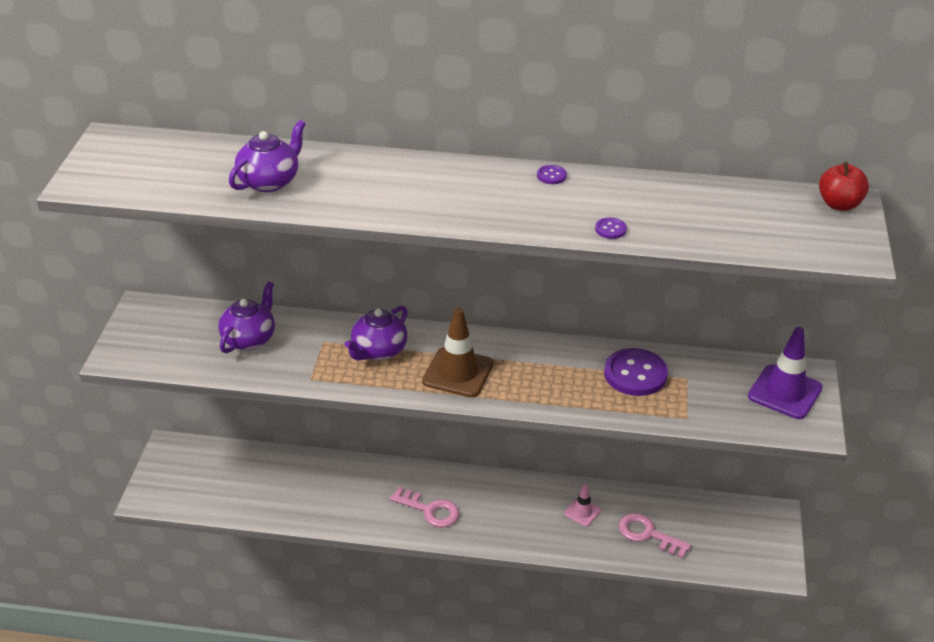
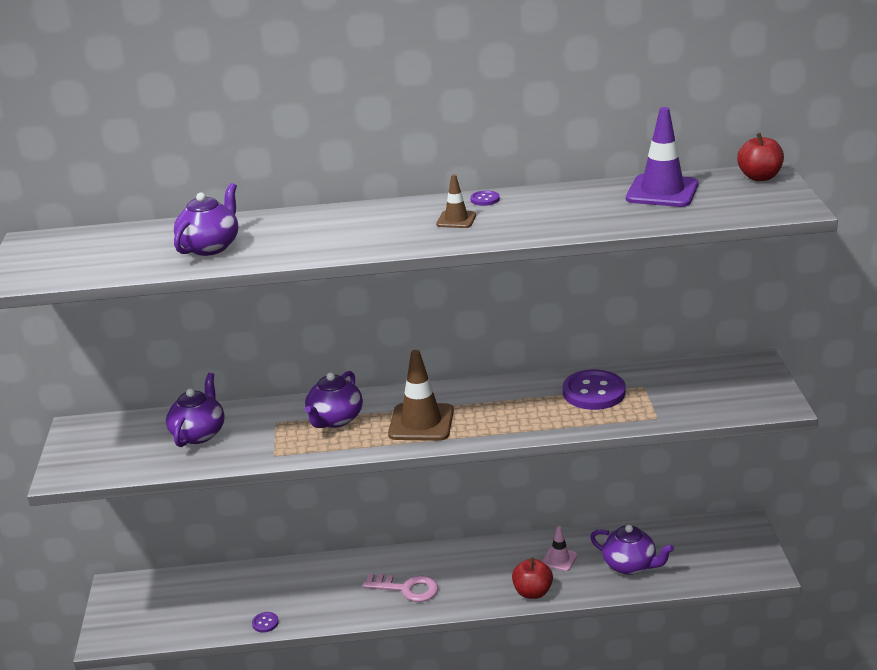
camera: 10 degrees left, 10 degrees down
purple button [595,217,627,239] -> purple button moved to [252,612,279,633]
pink key [618,513,691,559] -> purple teapot [590,525,674,575]
purple traffic cone [748,327,823,419] -> purple traffic cone moved to [626,107,699,207]
none -> brown traffic cone [436,174,476,228]
none -> red apple [512,557,553,599]

